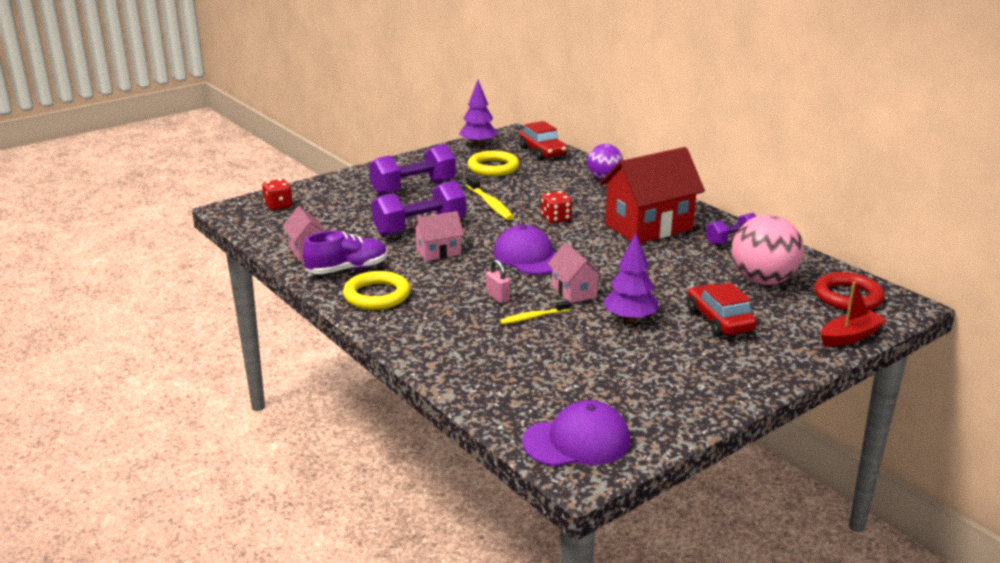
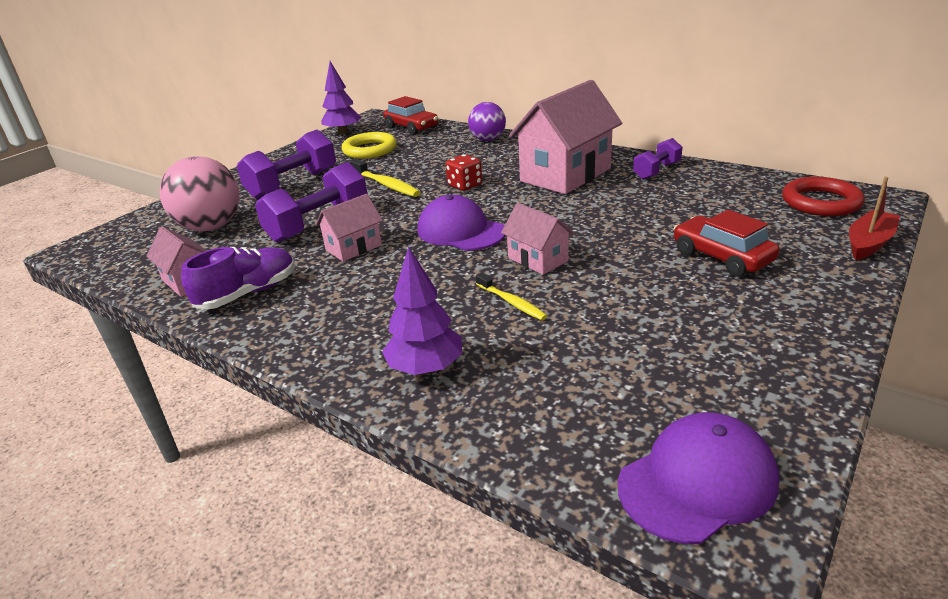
camera: 15 degrees left, 5 degrees up
red dice [262,179,293,210] -> none
yellow ring [343,271,410,310] -> none
pink padlock [486,259,510,303] -> none
yellow toothbrush [500,300,571,324] -> yellow toothbrush turned 90 degrees counterclockwise [476,273,547,320]
red house [599,147,705,243] -> pink house [509,80,622,194]
purple tree [603,233,659,323] -> purple tree moved to [382,246,462,375]
pink ball [732,215,804,285] -> pink ball moved to [159,156,240,231]

